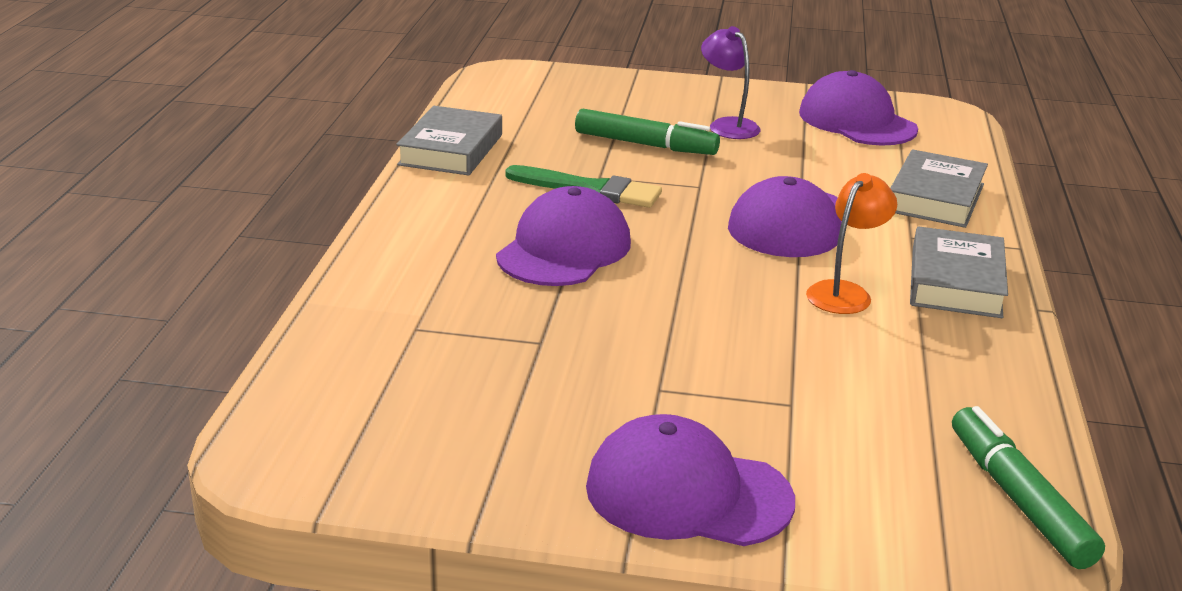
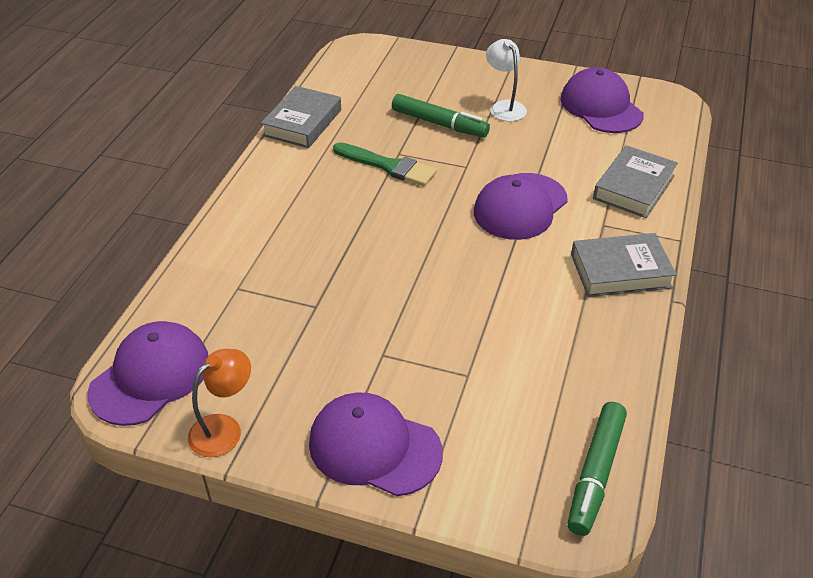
camera: 10 degrees right, 15 degrees up
purple cap [496,186,631,286] -> purple cap moved to [87,321,209,426]
purple lamp [701,26,760,139] -> white lamp [486,39,527,121]
orange lamp [806,173,897,314] -> orange lamp moved to [188,349,251,457]
grey book [910,226,1008,318] -> grey book turned 60 degrees clockwise [571,233,677,297]
green marker [952,406,1105,569] -> green marker turned 150 degrees counterclockwise [567,402,627,536]

